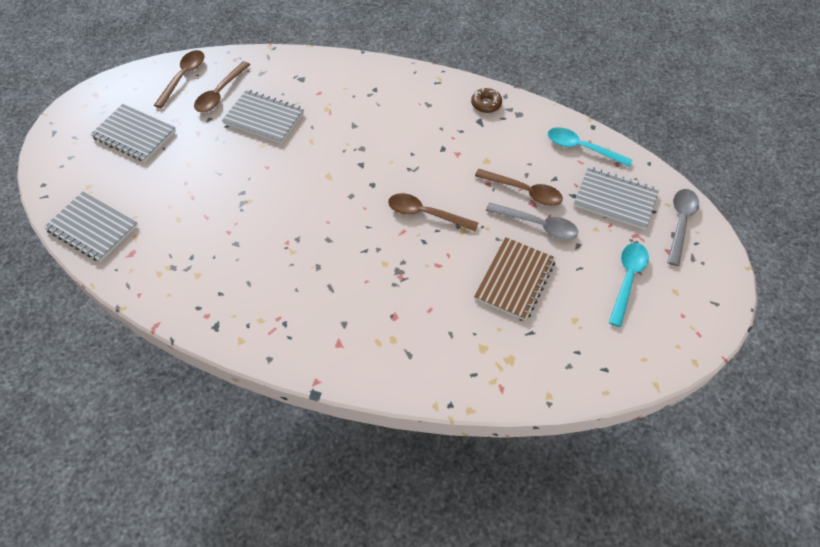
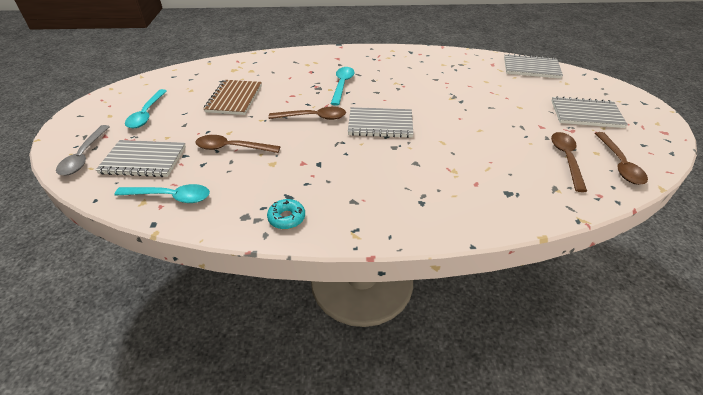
camera: 160 degrees right, 15 degrees down
grey notebook [222,90,304,144] -> grey notebook moved to [348,107,413,138]
brown donut [471,88,502,113] -> turquoise donut [267,199,305,229]
grey spoon [486,202,578,240] -> none
none -> turquoise spoon [331,67,355,106]

